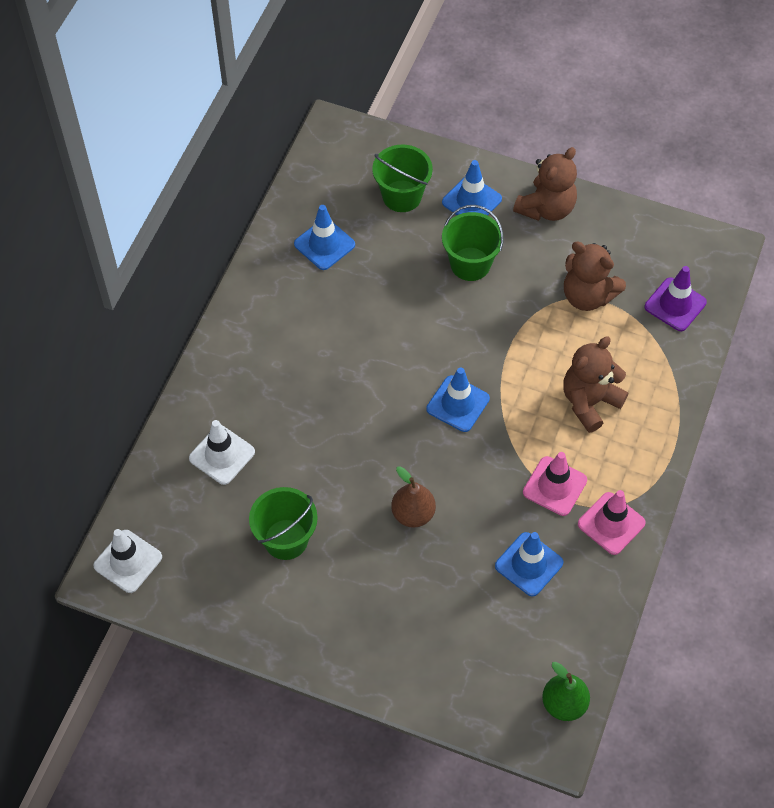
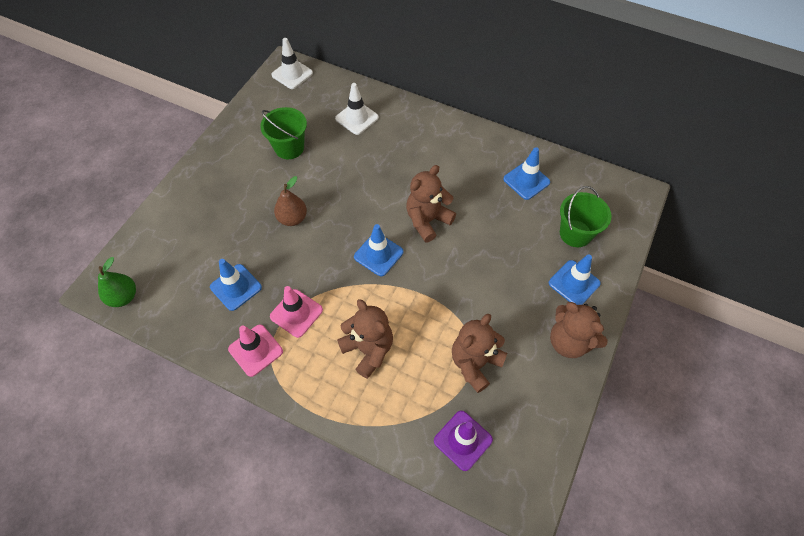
camera: 95 degrees right, 0 degrees up
green bucket [442,205,504,281] -> none
none -> brown teddy bear [406,165,456,242]

